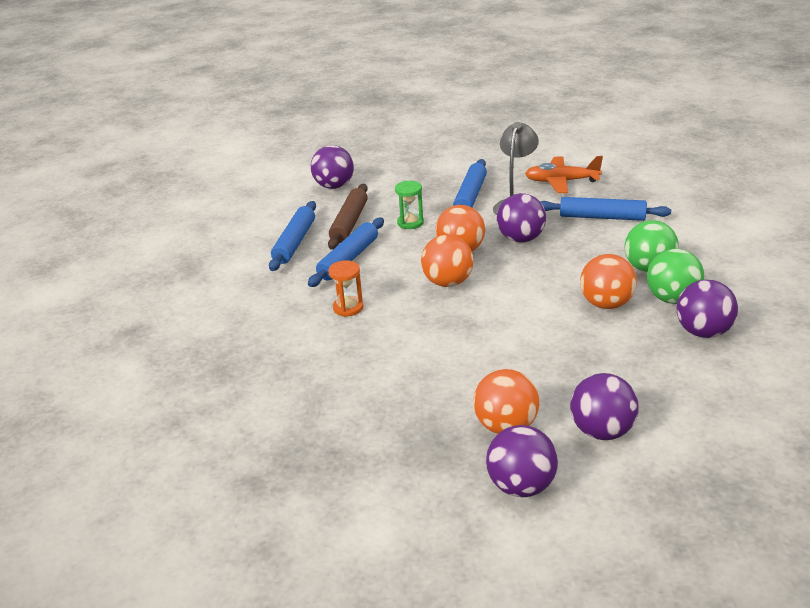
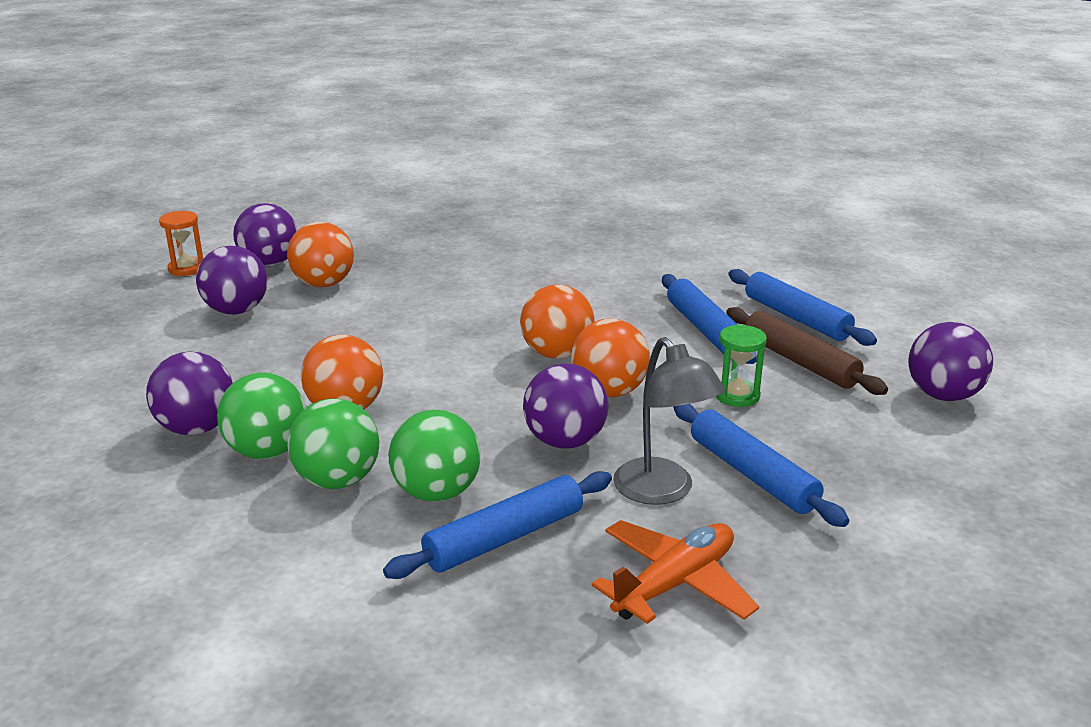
camera: 130 degrees right, 5 degrees down
orange hourglass [328,260,364,317] -> orange hourglass moved to [159,211,203,276]
none -> green ball [389,410,481,502]

